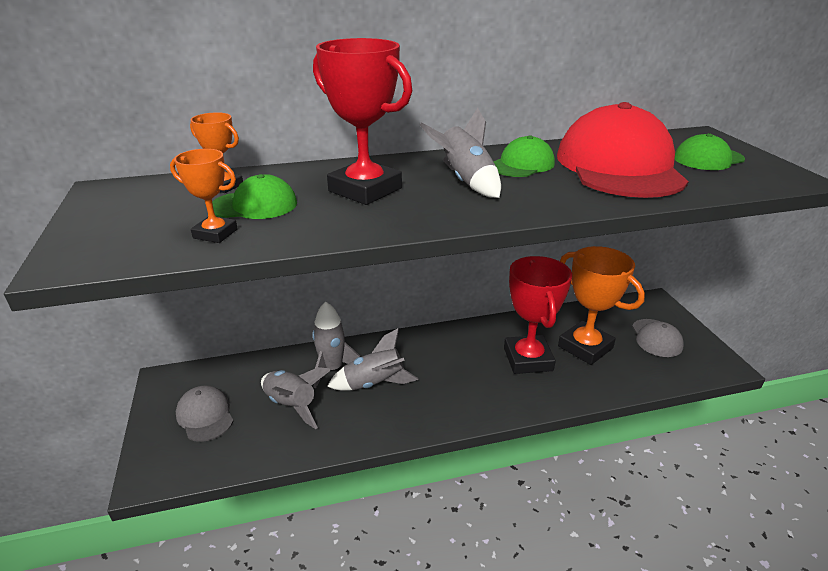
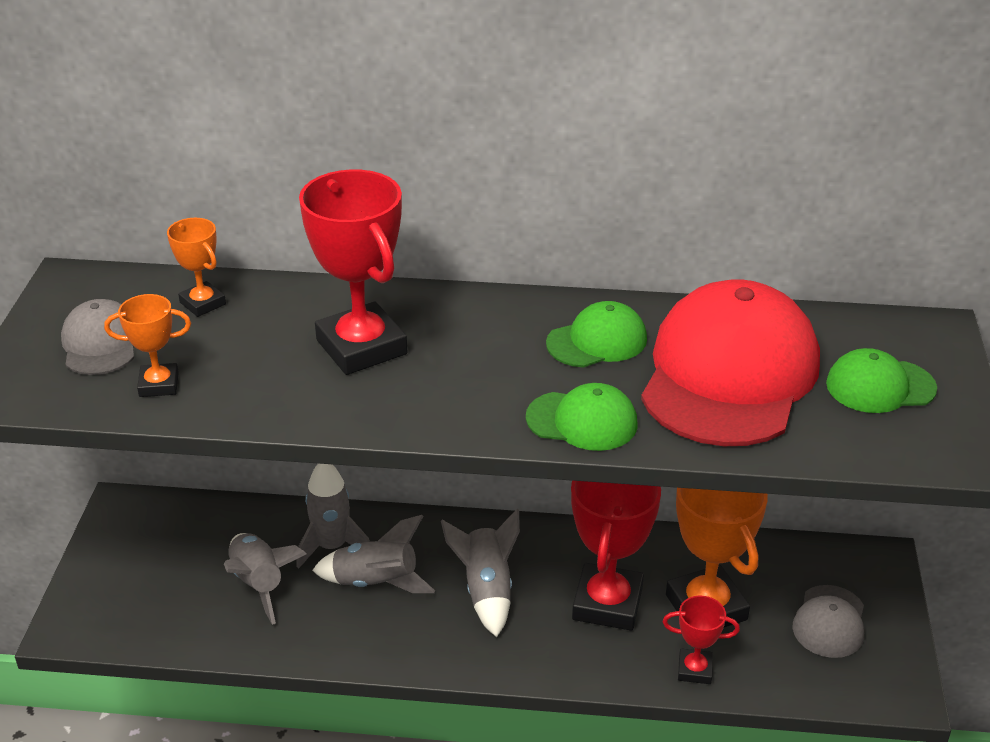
camera: 20 degrees right, 5 degrees up
orange trophy [170,149,238,243] -> orange trophy turned 45 degrees counterclockwise [104,294,191,397]
grey cap [176,386,233,442] -> grey cap moved to [61,299,134,375]
green cap [212,174,297,219] -> green cap moved to [526,383,637,451]
grey rocket [420,107,501,198] -> grey rocket moved to [441,509,520,637]
none -> red trophy [663,596,740,684]

